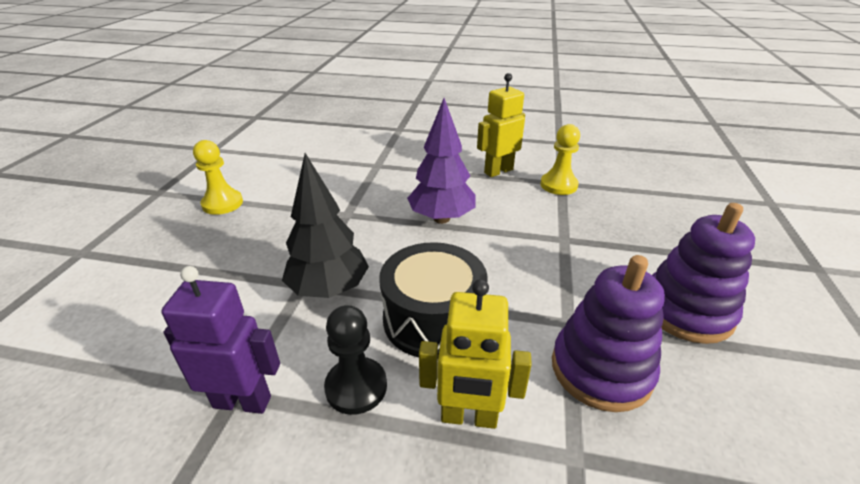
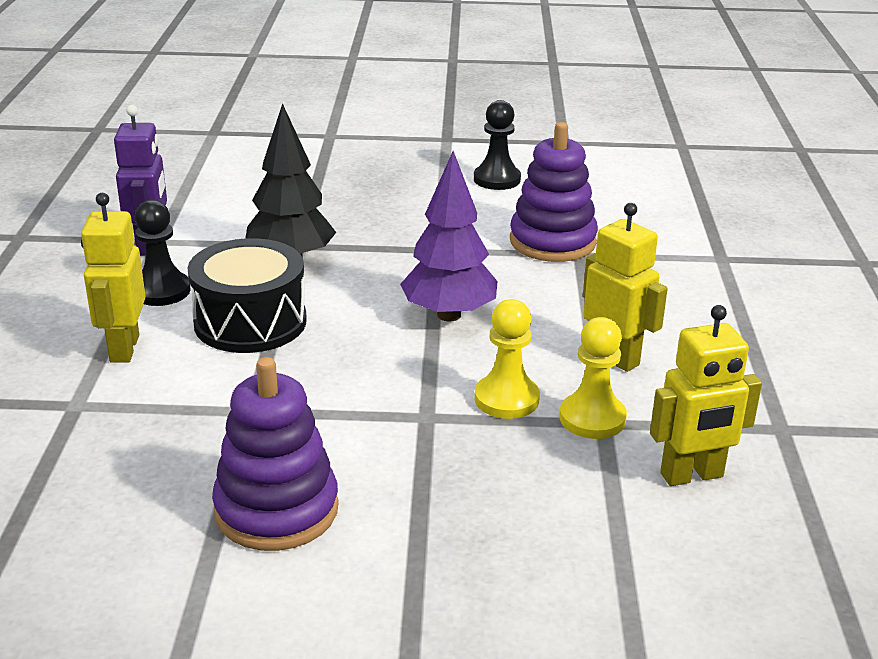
camera: 80 degrees right, 5 degrees down
yellow pawn [193,140,243,215] -> yellow pawn moved to [475,299,540,419]
purple stacking toy [552,255,665,412] -> purple stacking toy moved to [510,122,598,262]
none -> black pawn [474,100,521,190]
none -> yellow robot [650,305,762,486]

